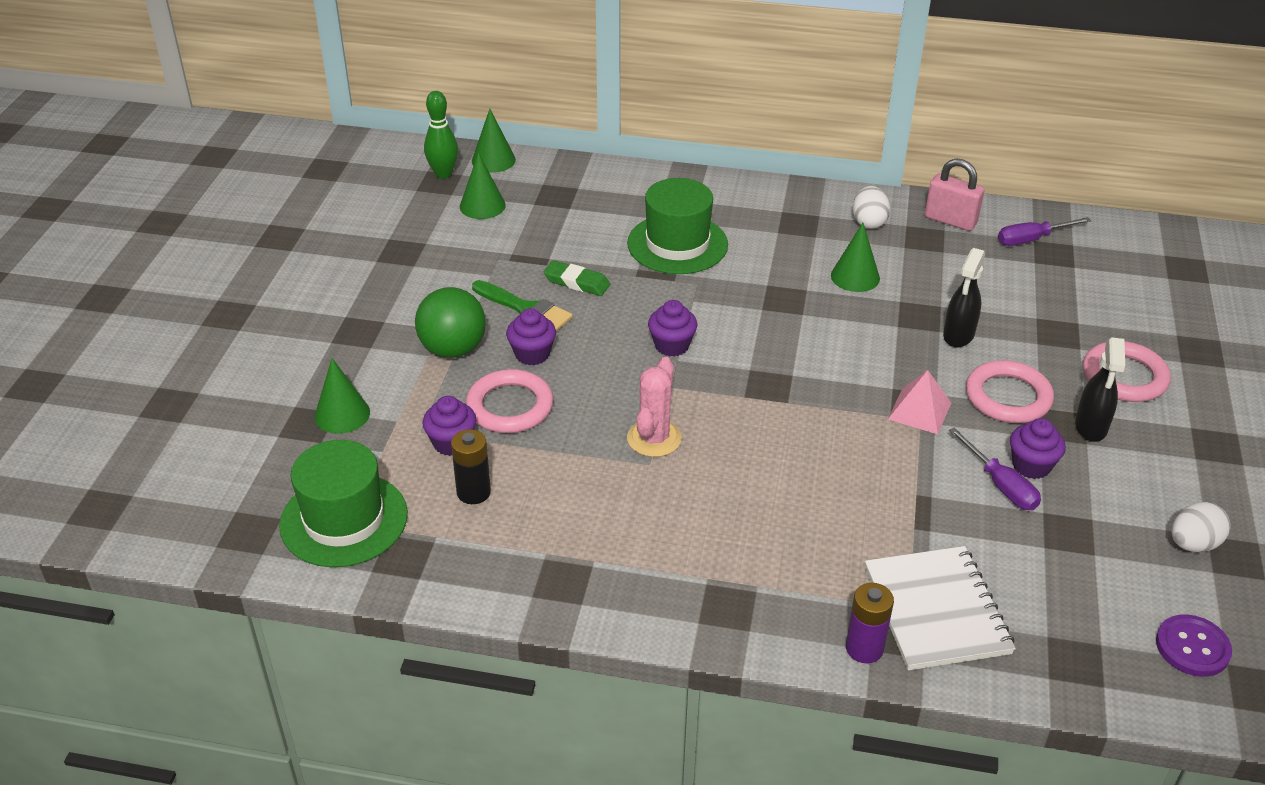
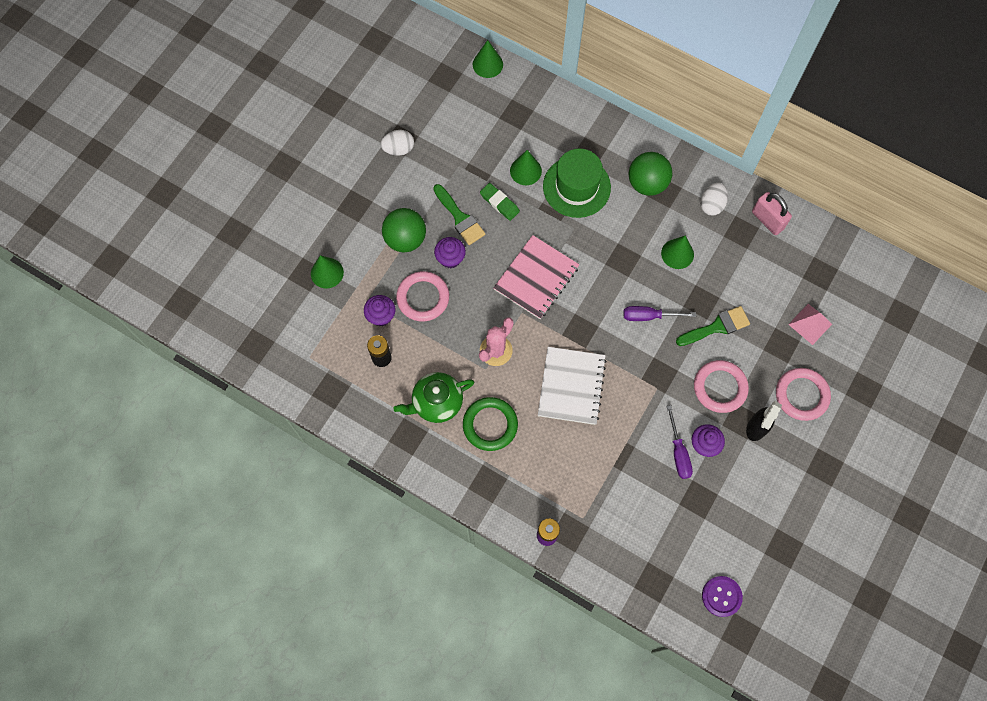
camera: 20 degrees right, 30 degrees up
green hat [279,440,408,567] -> none
green bowling pin [424,91,458,179] -> none
green cone [460,153,506,219] -> green cone moved to [510,150,542,185]
purple cupcake [648,300,697,357] -> pink notebook [493,235,579,319]
white notebook [865,546,1016,671] -> white notebook moved to [538,347,607,425]
pink pyramid [888,370,951,434] -> pink pyramid moved to [788,304,832,345]
black spray bottle [943,248,985,347] -> green brush [676,306,750,346]
purple screwdriver [998,217,1092,246] -> purple screwdriver moved to [623,306,696,321]
white egg [1171,502,1231,552] -> white egg moved to [380,130,414,156]
none -> green teapot [393,372,474,423]
none -> green ring [463,397,518,451]
none -> green ball [629,152,672,196]

